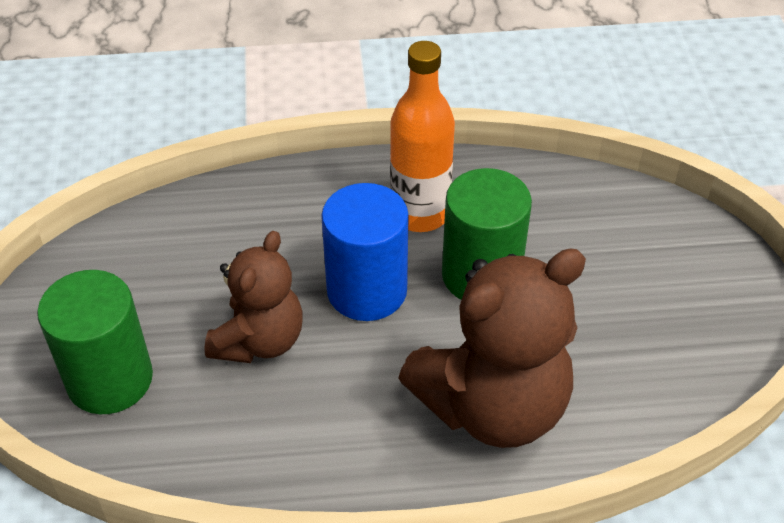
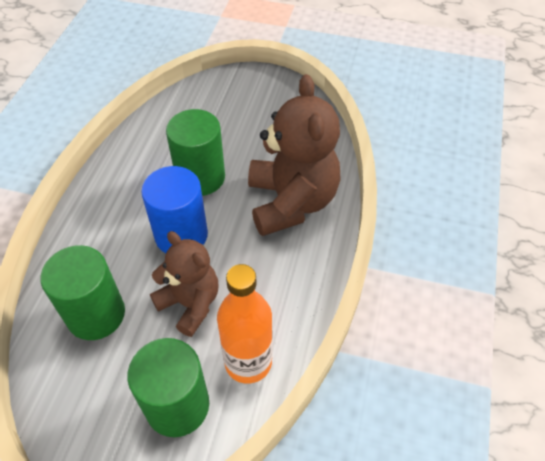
camera: 70 degrees left, 5 degrees up
orange bottle [390,41,455,232] -> orange bottle moved to [217,264,273,384]
none -> green cylinder [40,245,125,340]

